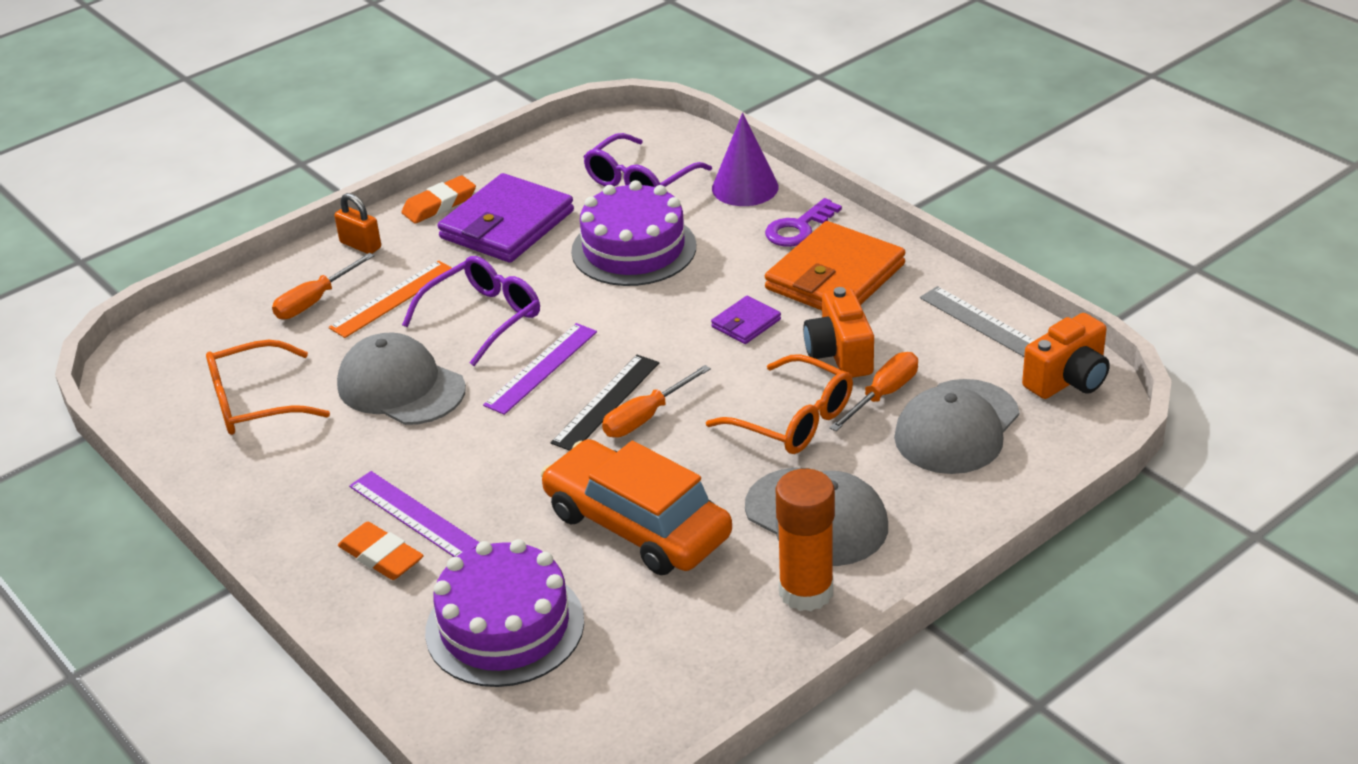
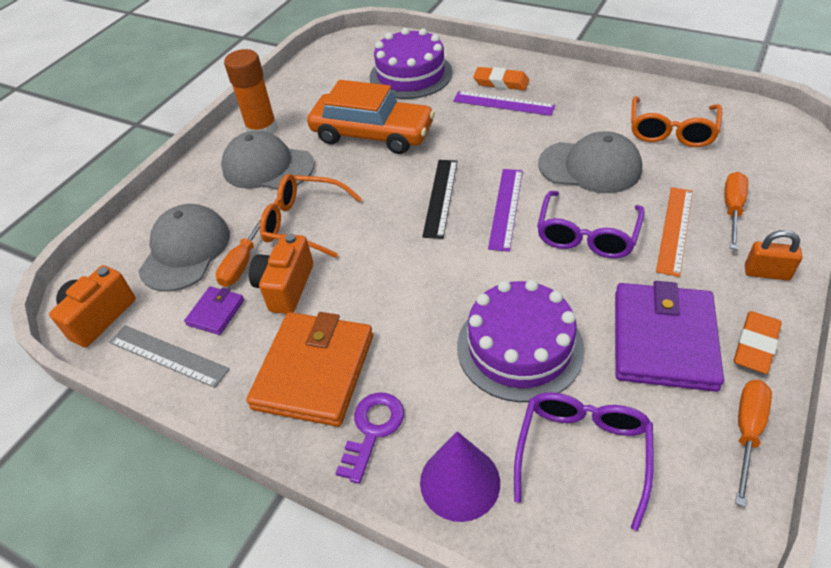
camera: 160 degrees right, 10 degrees up
orange glasses [206,340,330,435] -> orange glasses turned 150 degrees clockwise [631,96,722,147]
orange screwdriver [602,365,711,437] -> orange screwdriver moved to [735,380,772,507]
purple wallet [711,296,781,344] -> purple wallet moved to [184,287,244,335]
orange camera [803,287,874,378] -> orange camera turned 135 degrees counterclockwise [249,234,313,314]

